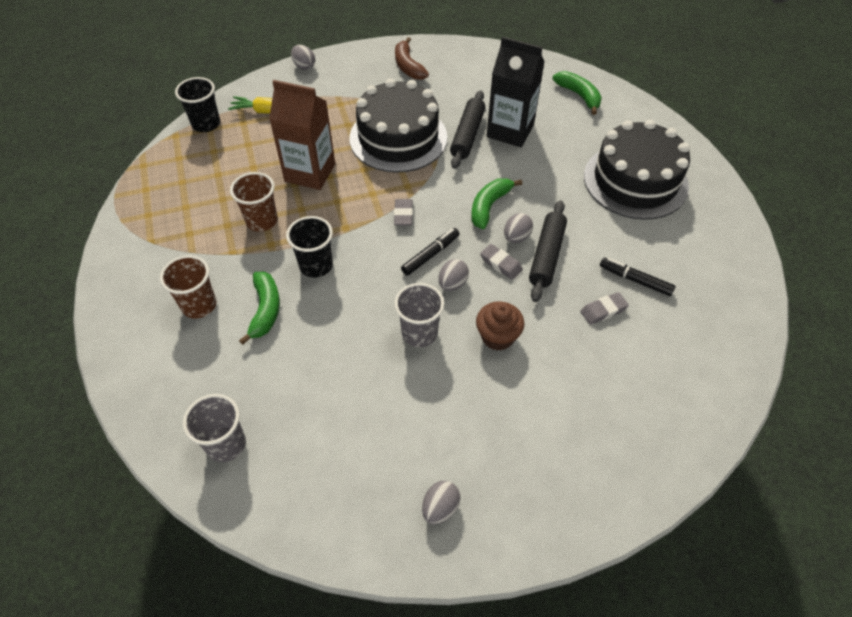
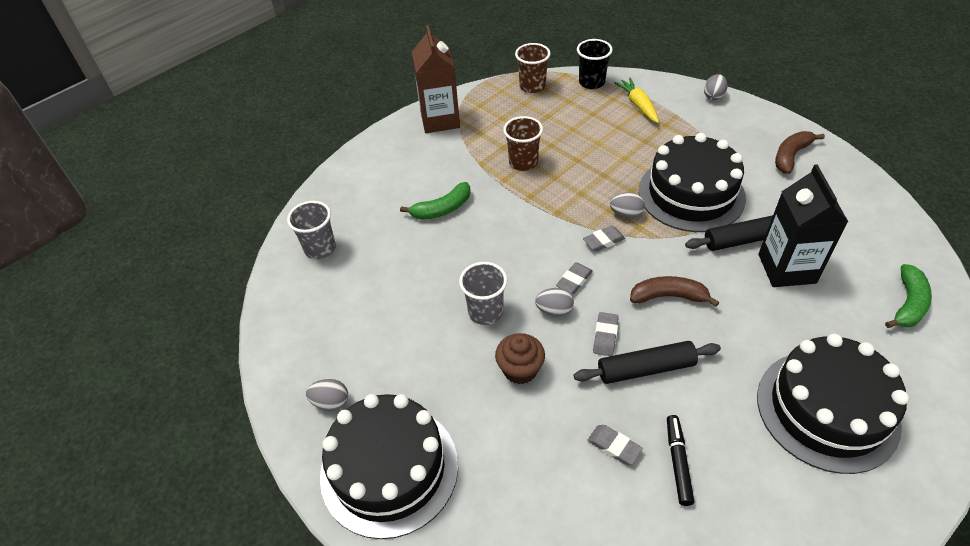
camera: 65 degrees right, 5 degrees down
brown cup [160,255,216,318] -> brown cup moved to [515,43,551,93]
brown carton [269,80,335,190] -> brown carton moved to [412,25,460,133]
black cup [286,216,333,278] -> none
black marker [401,228,459,276] -> grey eraser [556,262,593,294]
green banana [471,178,522,229] -> brown banana [630,276,719,307]
grey egg [504,213,533,243] -> grey egg moved to [610,192,645,218]
none -> black cake [320,394,458,539]

